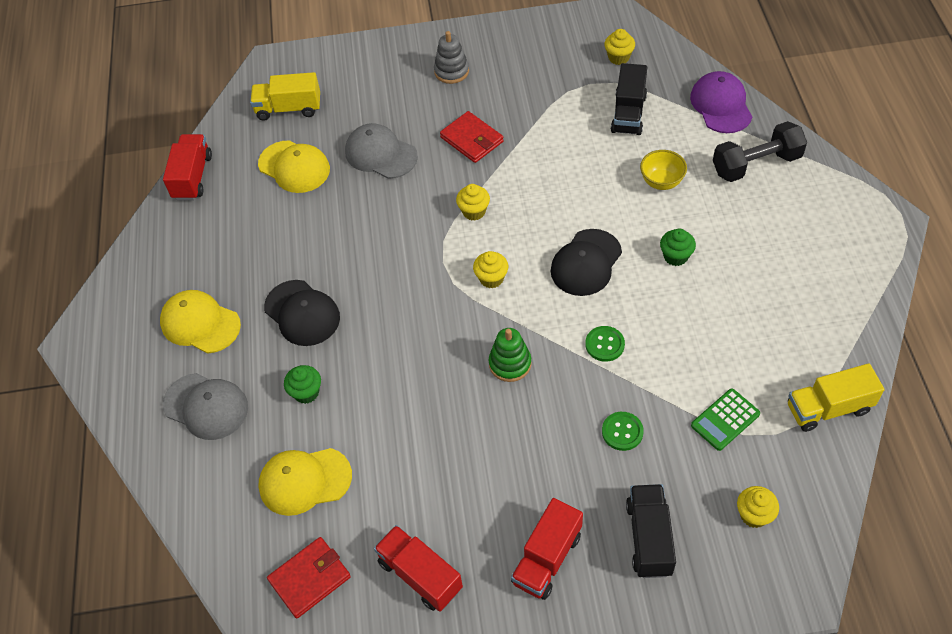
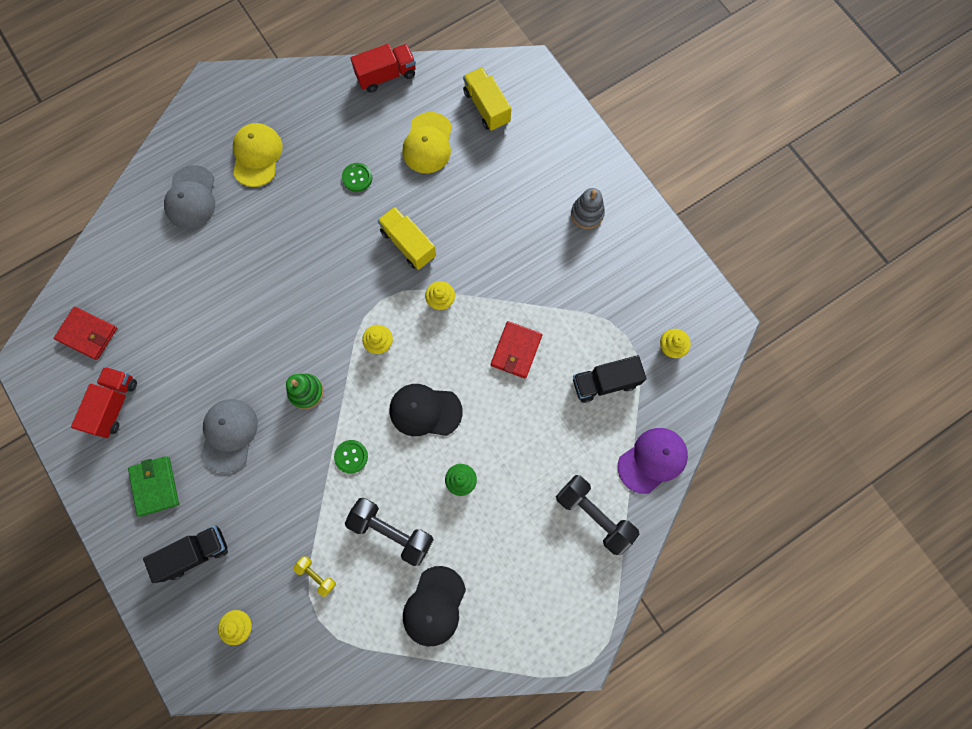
camera: 60 degrees right, 20 degrees up
yellow cap [259,448,352,516] -> none
black cap [264,280,340,346] -> black cap moved to [403,566,466,646]
green cupcake [284,365,321,404] -> none
grey cap [345,123,418,179] -> grey cap moved to [201,399,258,473]
red wallet [440,111,504,163] -> red wallet moved to [491,321,542,379]
red truck [511,498,583,600] -> green wallet [128,456,179,517]
green button [602,412,644,451] -> green button moved to [342,163,372,192]
yellow bowl [640,150,687,190] -> none
green calculator [691,389,760,451] -> yellow dumbbell [293,556,336,597]
yellow truck [788,363,885,432] -> yellow truck moved to [377,207,436,270]
none -> black dumbbell [345,498,434,566]

